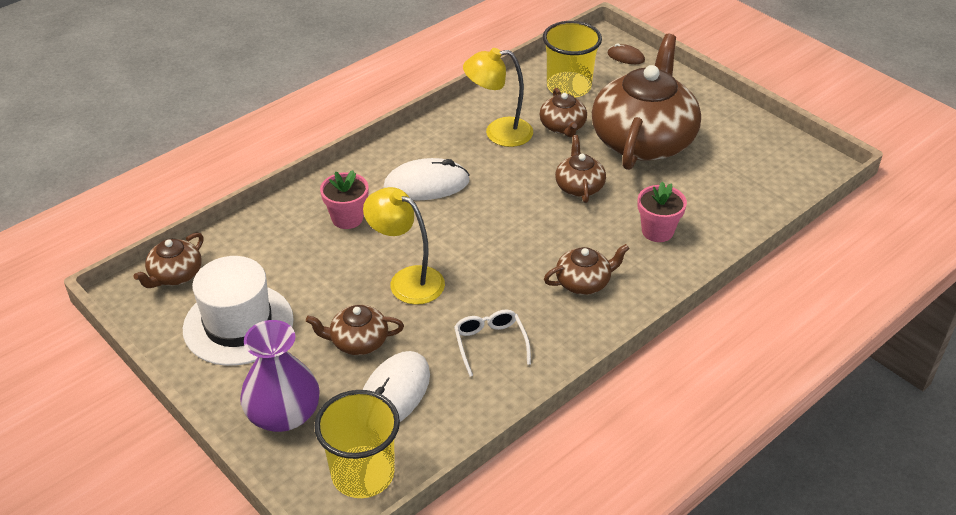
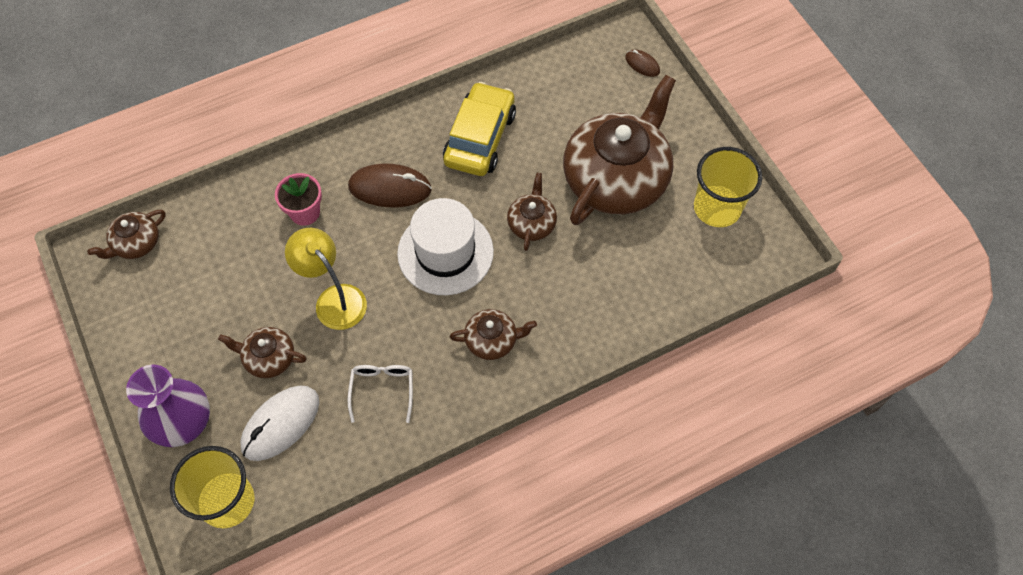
camera: 15 degrees right, 20 degrees up
white hat [183,256,294,366] -> white hat moved to [397,198,494,295]
white mouse [383,158,470,200] -> brown mouse [348,164,432,207]
yellow lamp [463,48,533,147] -> yellow car [443,82,516,176]
brown teapot [540,88,587,137] -> none
yellow cup [543,21,602,98] -> yellow cup moved to [694,147,762,227]
pink flower pot [637,181,687,242] -> none

